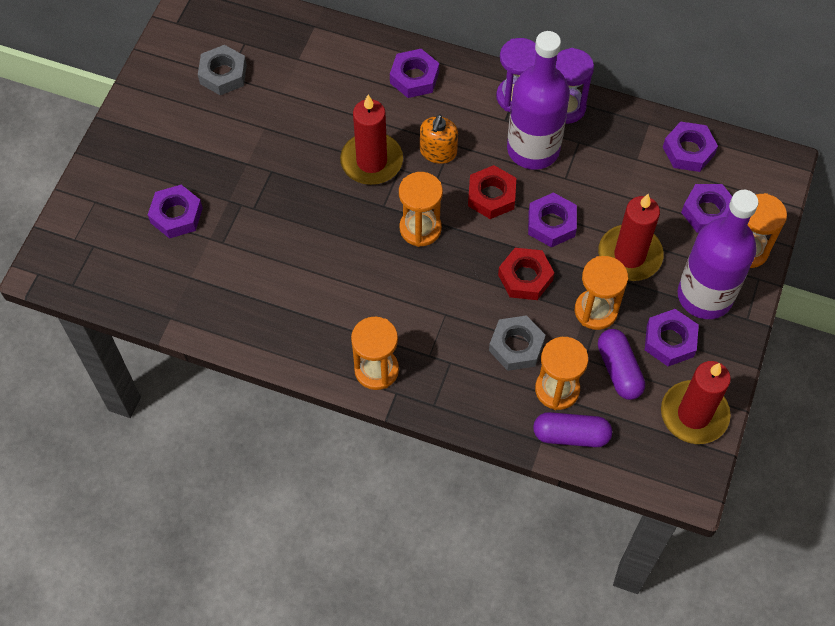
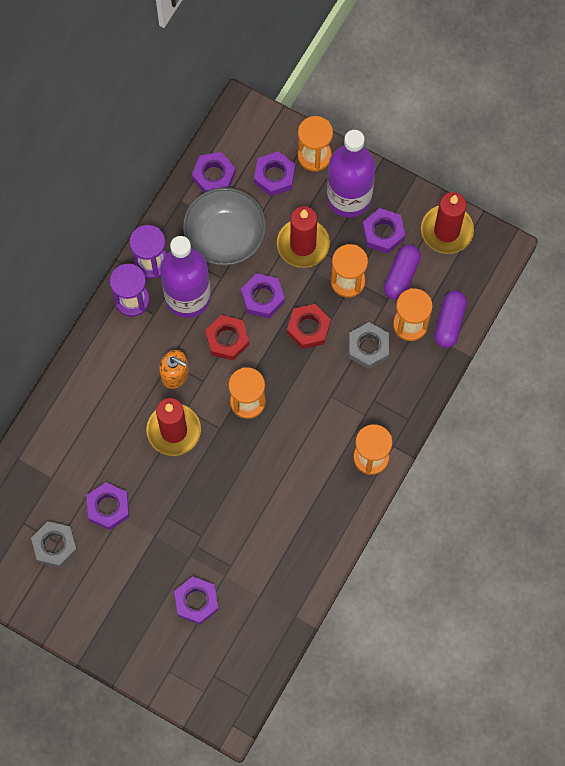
camera: 80 degrees left, 10 degrees up
purple nut [390,49,439,98] -> purple nut moved to [86,482,129,530]
purple capsule [598,329,645,400] -> purple capsule turned 60 degrees counterclockwise [384,244,421,300]
none -> grey bowl [183,187,266,266]

